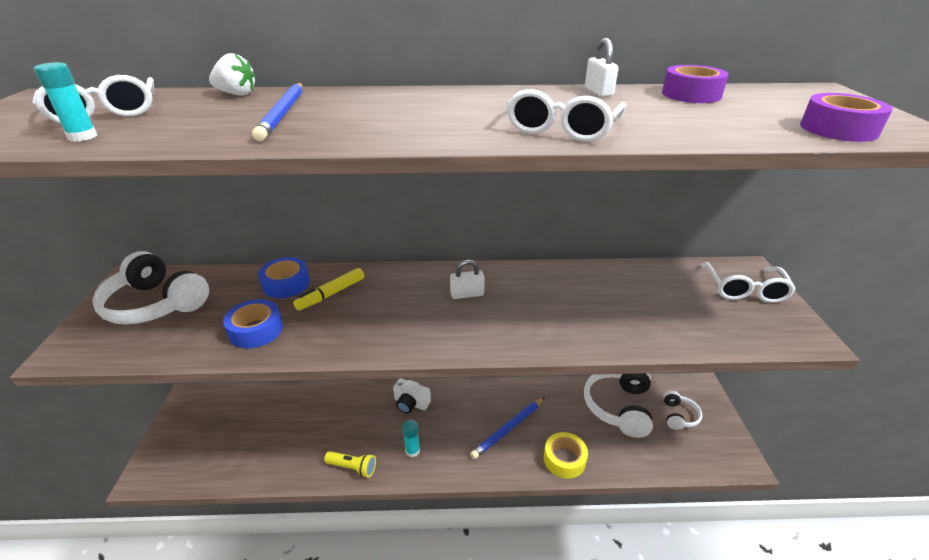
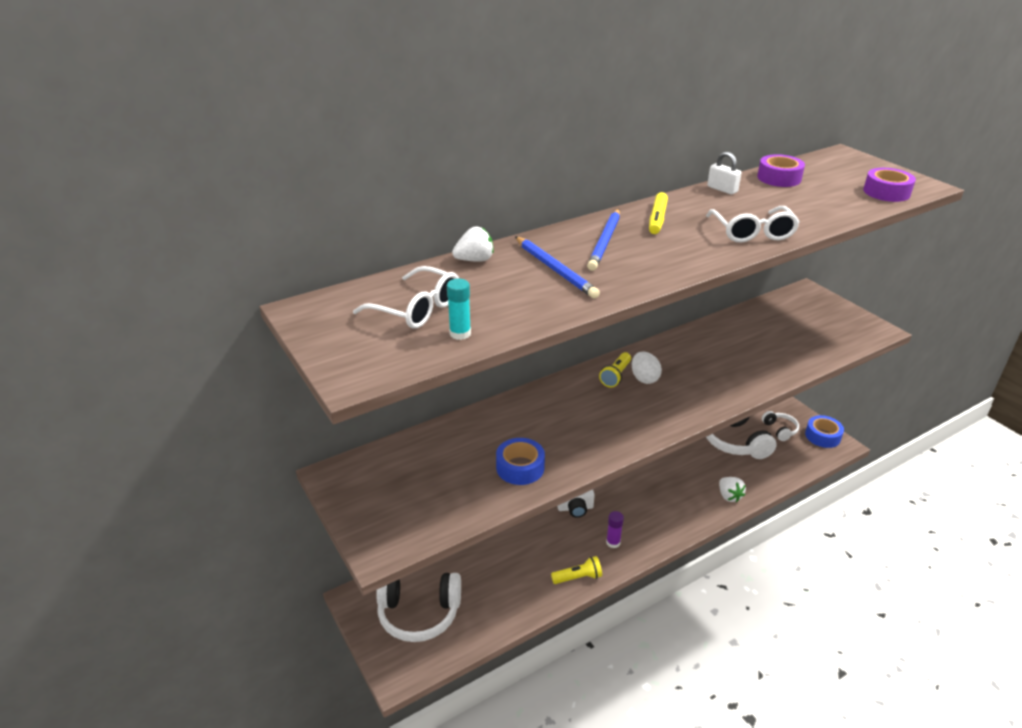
camera: 30 degrees left, 0 degrees up
white headphones [92,251,209,324] -> white headphones moved to [376,573,461,642]
blue tape [258,257,310,298] -> blue tape moved to [805,415,844,448]
yellow marker [293,268,364,311] -> yellow marker moved to [649,192,668,234]
turquoise glue stick [402,420,420,457] -> purple glue stick [606,511,624,548]
white padlock [450,260,485,299] -> white egg [632,351,662,384]
blue pencil [470,397,545,459] -> blue pencil moved to [587,209,620,271]
yellow tape [544,432,588,479] -> white strawberry [719,477,746,502]
white glasses [701,262,796,303] -> none
none -> yellow flashlight [599,352,631,387]

